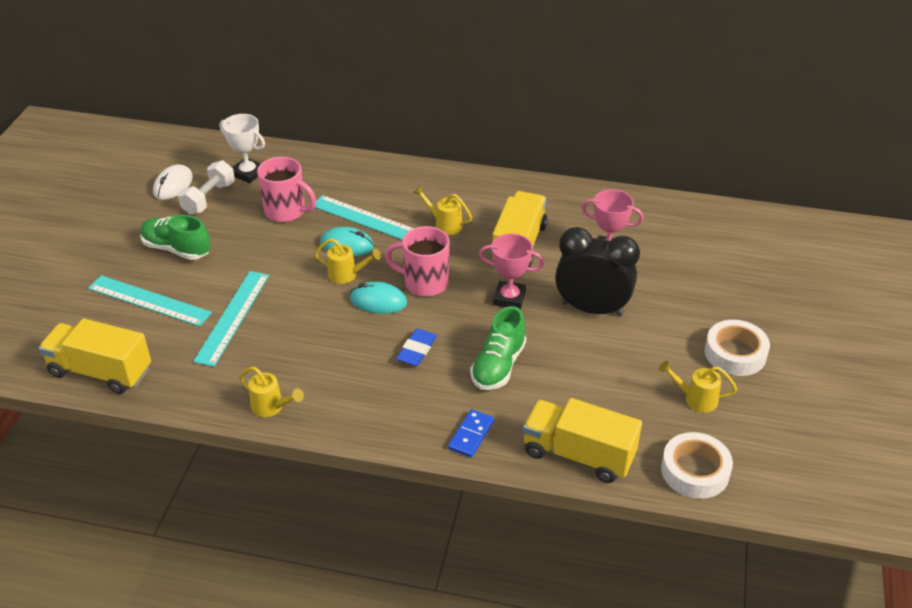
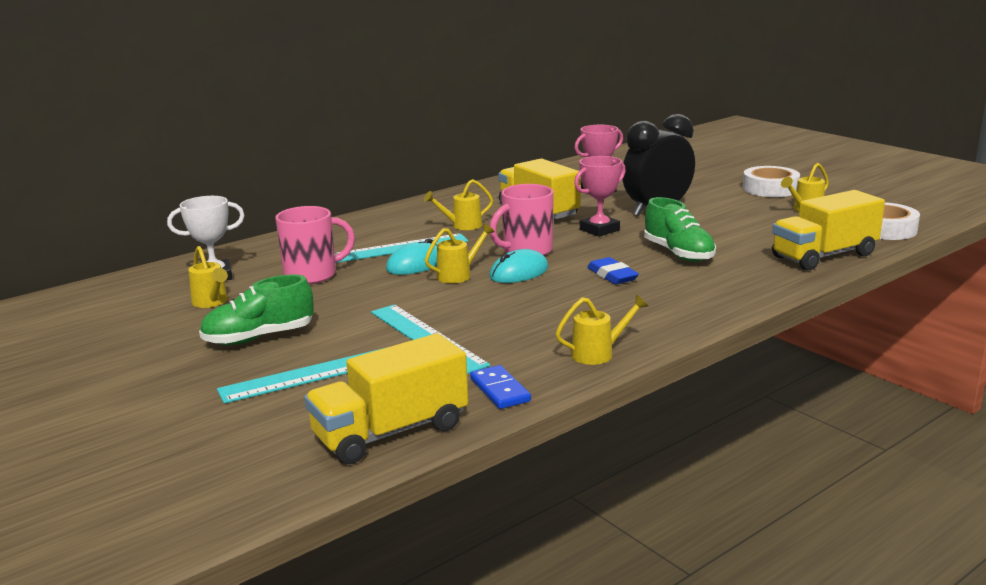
camera: 50 degrees left, 20 degrees down
white mouse [153,164,193,200] -> none
white dumbbell [178,160,235,215] -> yellow watering can [188,246,228,308]
blue domino [448,409,494,458] -> blue domino moved to [470,365,531,409]

